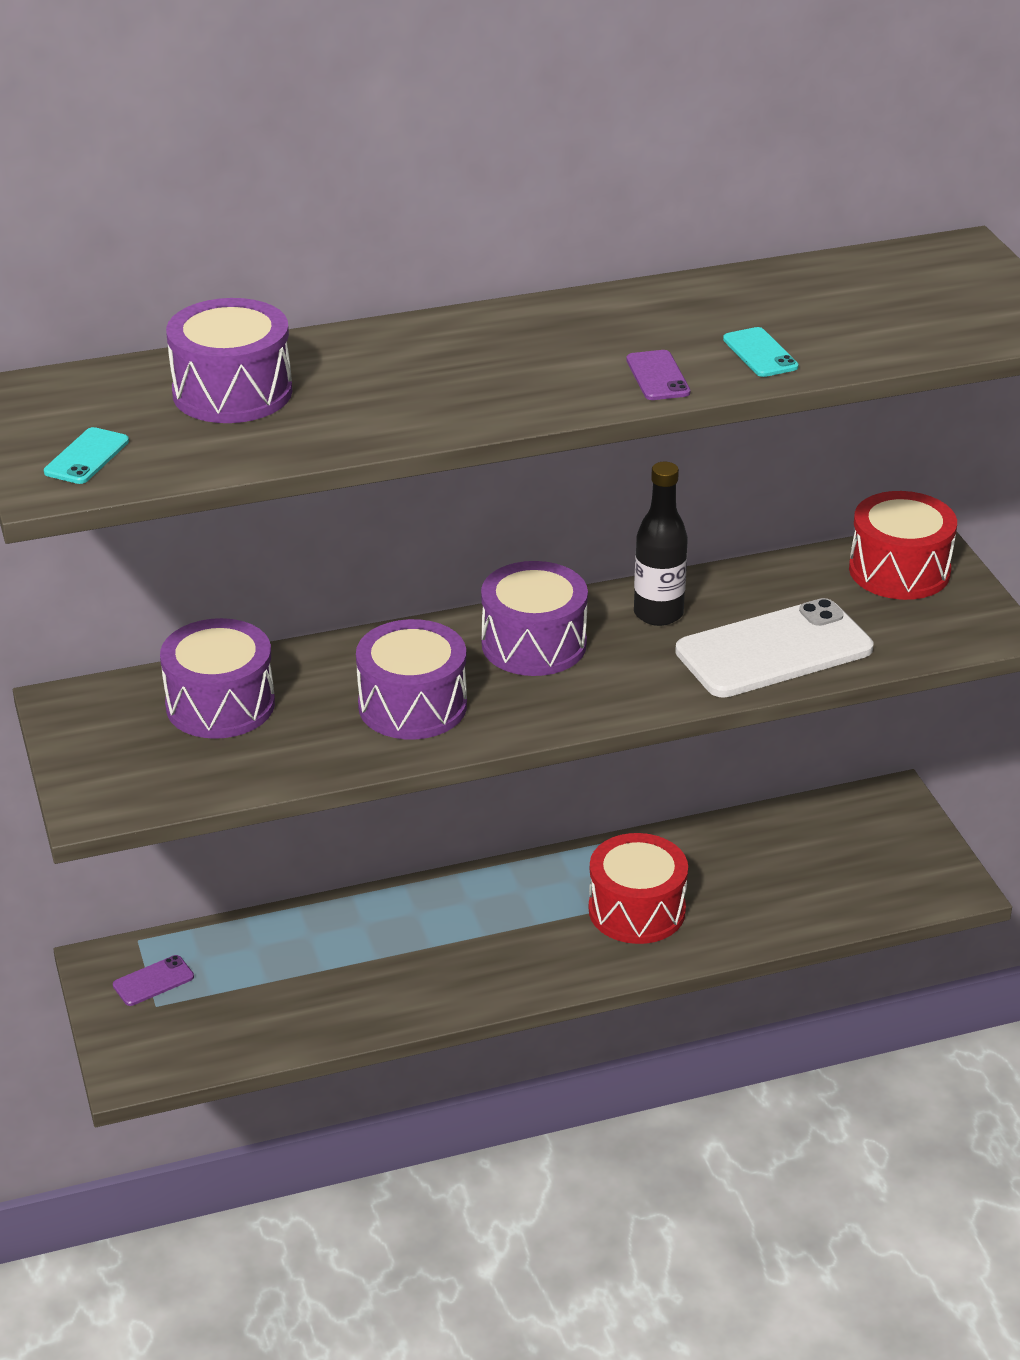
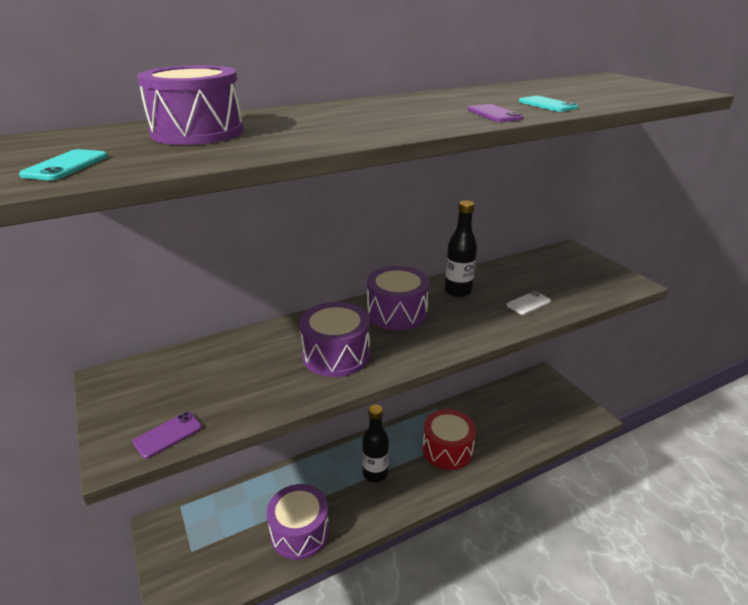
camera: 10 degrees left, 5 degrees down
purple phone [113,955,194,1006] -> purple phone moved to [133,412,202,459]
purple drum [160,618,275,739] -> purple drum moved to [267,484,329,560]
white phone [675,598,874,698] -> white phone [506,291,551,315], size x0.43
red drum [849,491,957,600] -> none
none -> black bottle [362,405,389,483]

